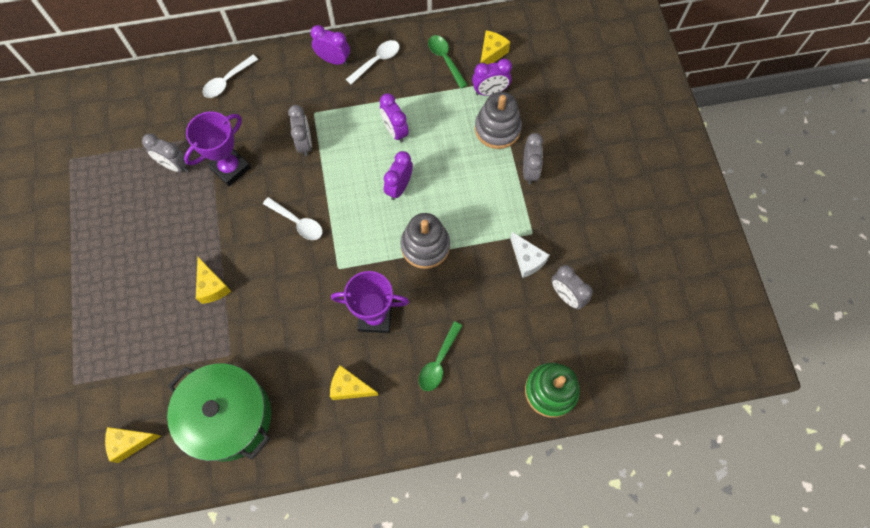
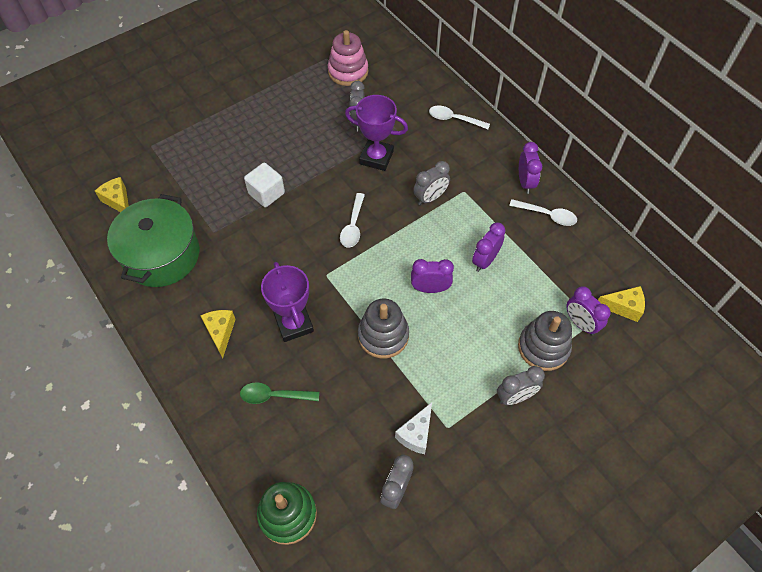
camera: 65 degrees right, 10 degrees down
yellow cheese [196,257,231,304] -> white cube [244,163,285,207]
green spoon [428,35,467,89] -> none
none -> pink stacking toy [328,30,368,86]

